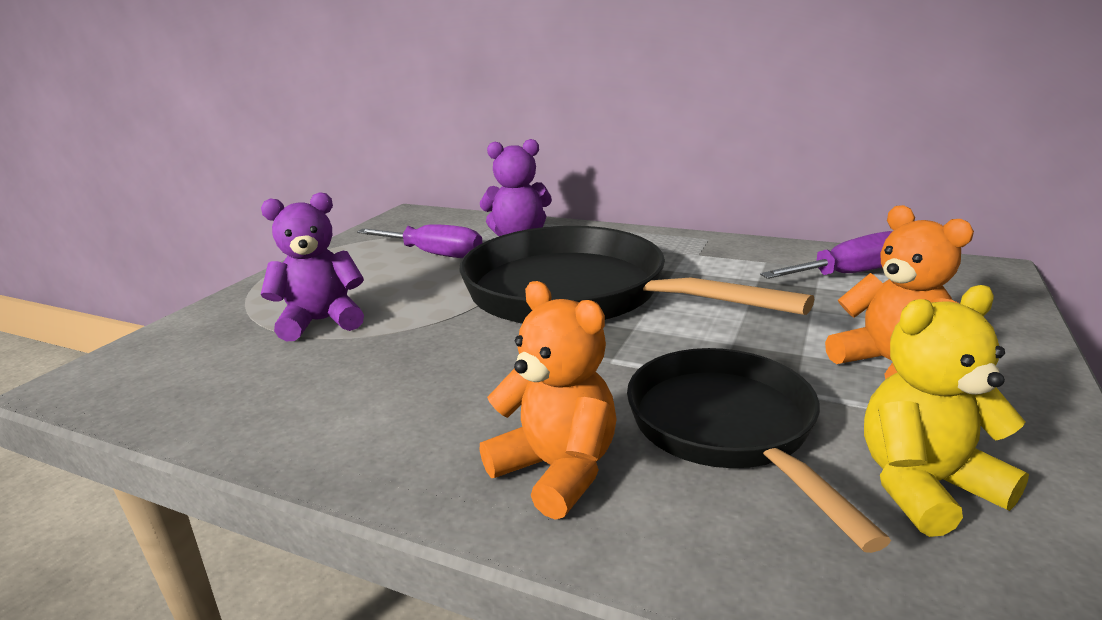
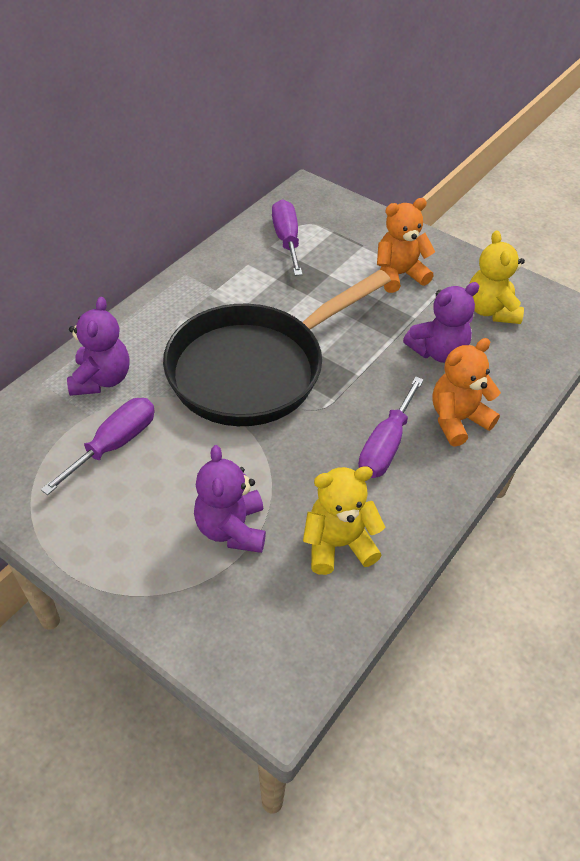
camera: 80 degrees left, 25 degrees up
black pan [627,348,891,553] -> purple teddy bear [403,282,479,363]
none -> yellow teddy bear [303,466,385,575]
none -> purple screwdriver [358,377,424,478]

